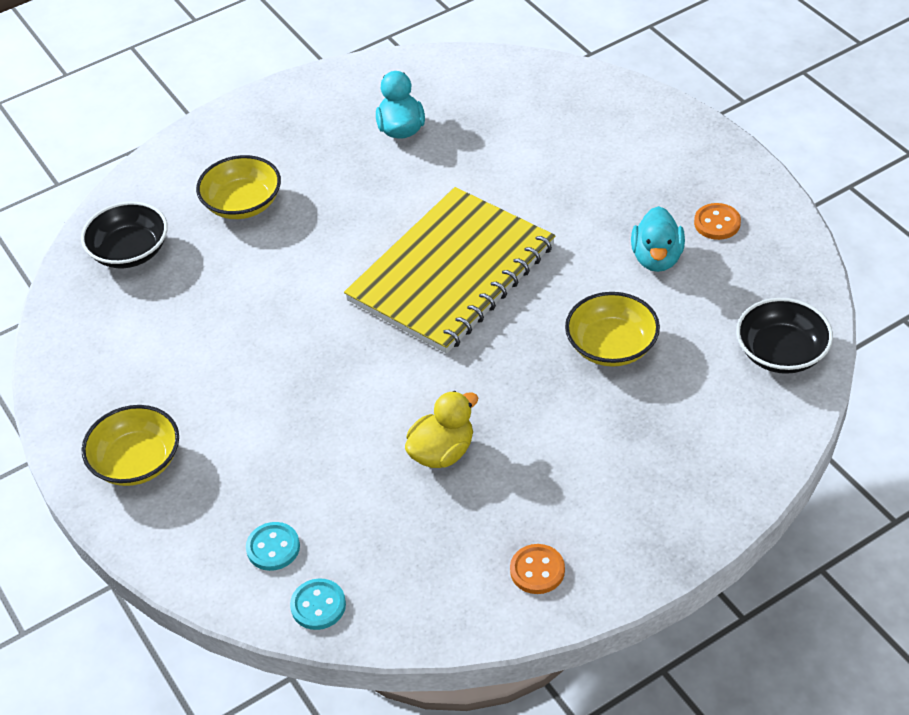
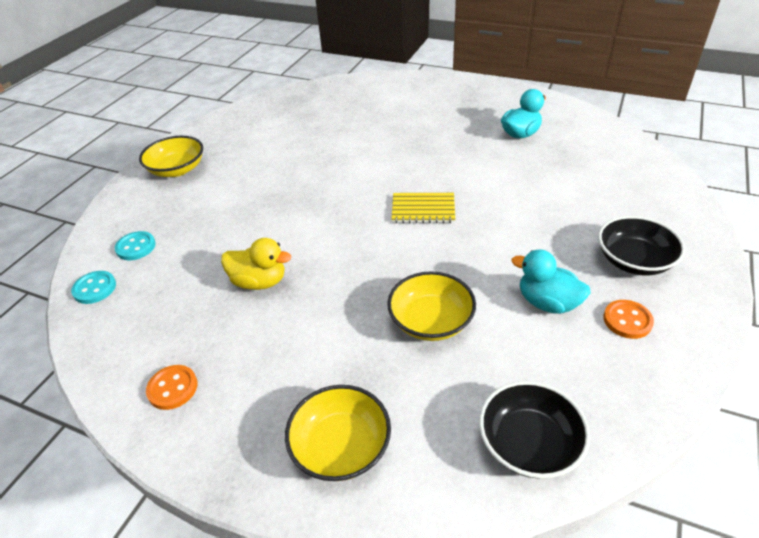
camera: 55 degrees right, 5 degrees down
black bowl [81,202,168,268] -> black bowl moved to [598,216,685,275]
yellow bowl [196,155,281,219] -> yellow bowl moved to [285,385,391,481]
yellow notebook [344,187,555,354] -> yellow notebook [391,193,455,223], size x0.43
turquoise duck [631,206,685,272] -> turquoise duck turned 60 degrees clockwise [511,249,591,314]

